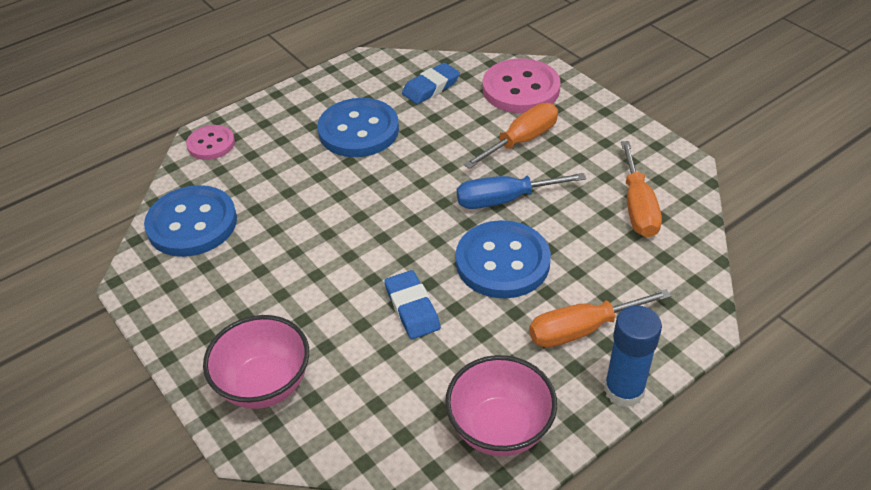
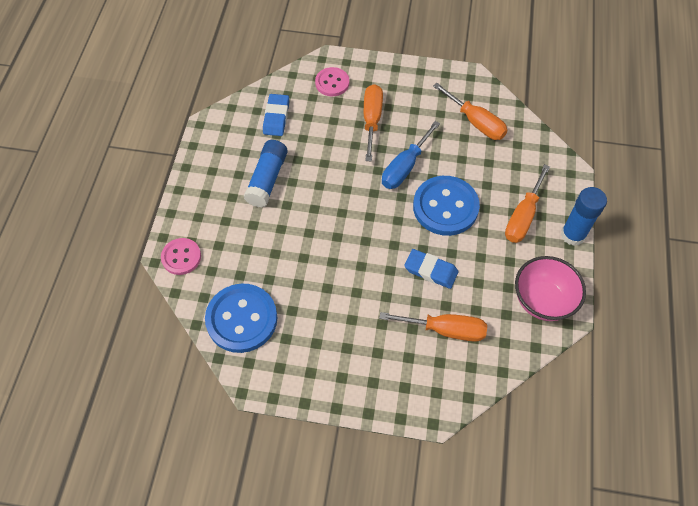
camera: 45 degrees left, 15 degrees up
pink bowl [203,315,309,409] -> none
blue button [318,98,399,157] -> blue glue stick [244,140,288,207]
pink button [483,59,561,113] -> pink button [315,67,349,96], size x0.58
none -> orange screwdriver [379,312,487,342]

